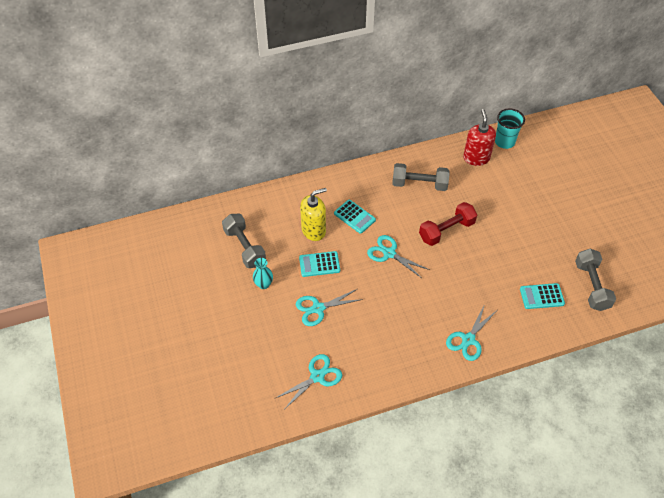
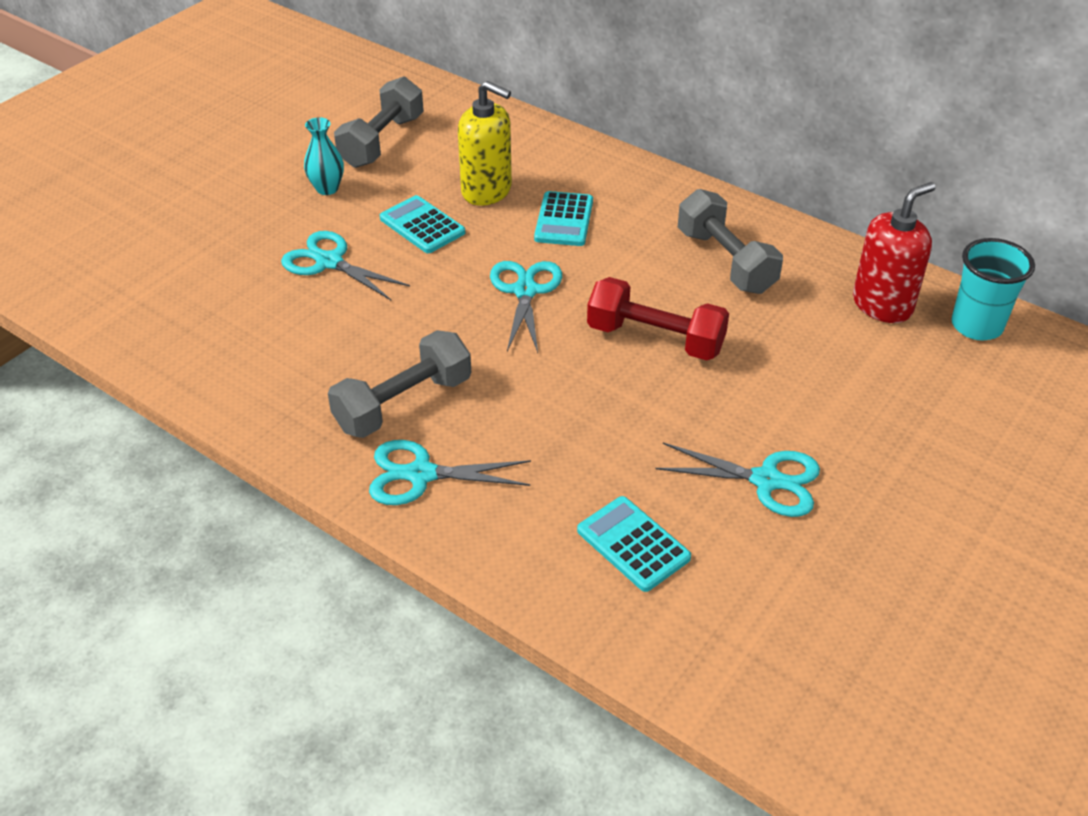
camera: 55 degrees right, 10 degrees down
turquoise scissors [276,354,342,410] -> turquoise scissors moved to [656,443,820,517]
grey dumbbell [575,249,616,311] -> grey dumbbell moved to [328,330,471,438]

